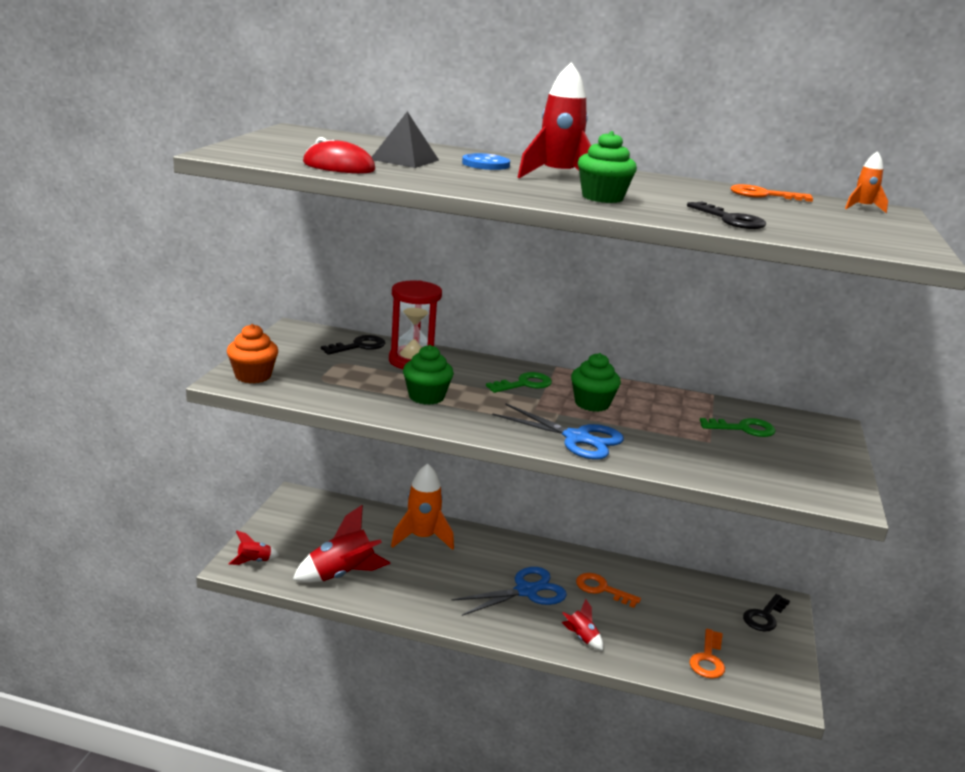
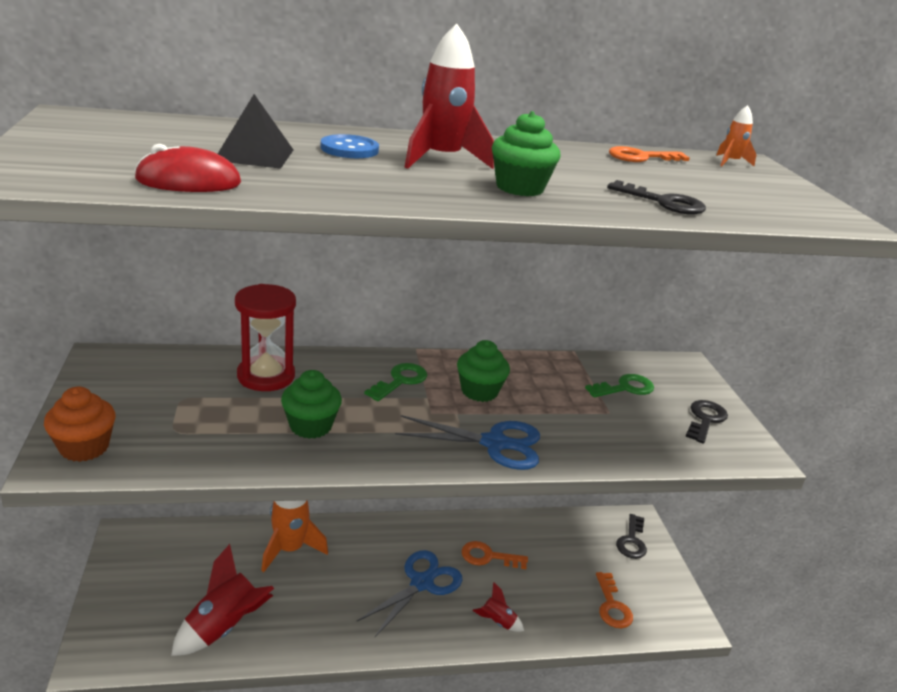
camera: 25 degrees left, 5 degrees up
red rocket [228,530,280,565] -> none
black key [321,335,385,355] -> black key moved to [685,400,728,444]

